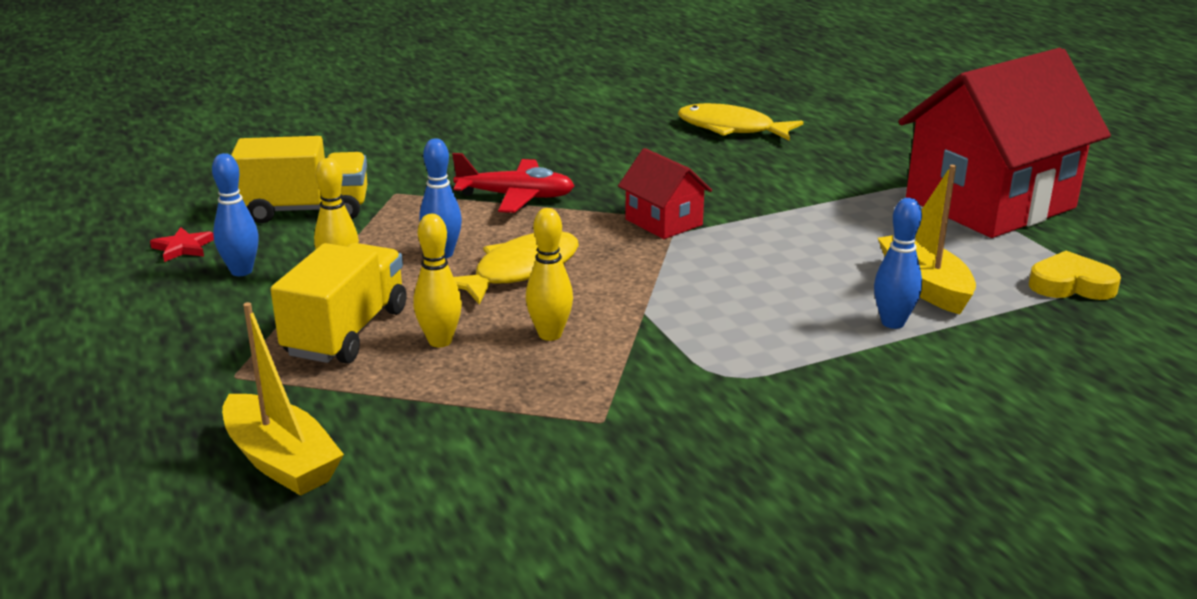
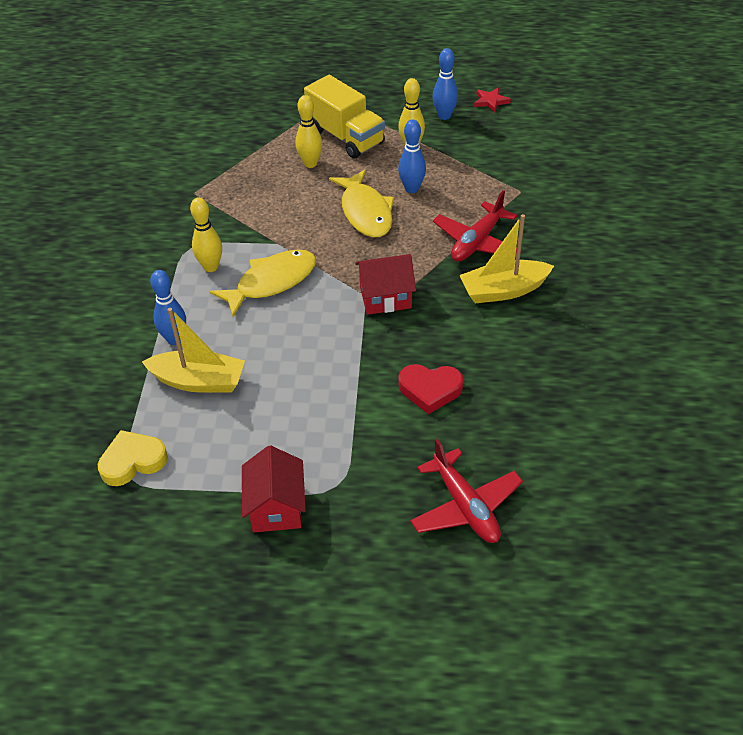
camera: 120 degrees right, 20 degrees up
yellow boat [222,302,344,496] -> yellow boat moved to [459,214,554,303]
yellow truck [231,136,368,223] -> none
yellow bowling pin [526,208,573,341] -> yellow bowling pin moved to [190,197,222,272]
yellow fish [678,103,803,141] -> yellow fish moved to [209,249,316,317]
red house [898,48,1111,238] -> red house [242,445,306,532], size x0.45
yellow heart [1029,251,1121,300] -> yellow heart turned 150 degrees counterclockwise [98,430,168,486]
none -> red heart [399,364,463,414]
none -> red plane [410,439,523,543]

